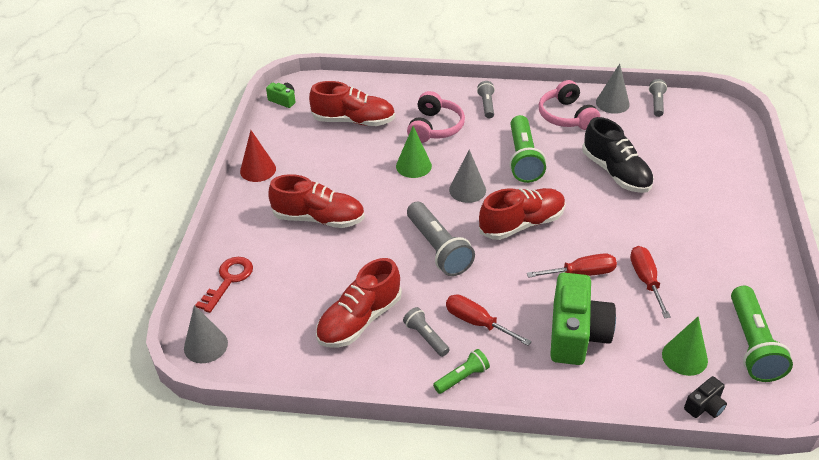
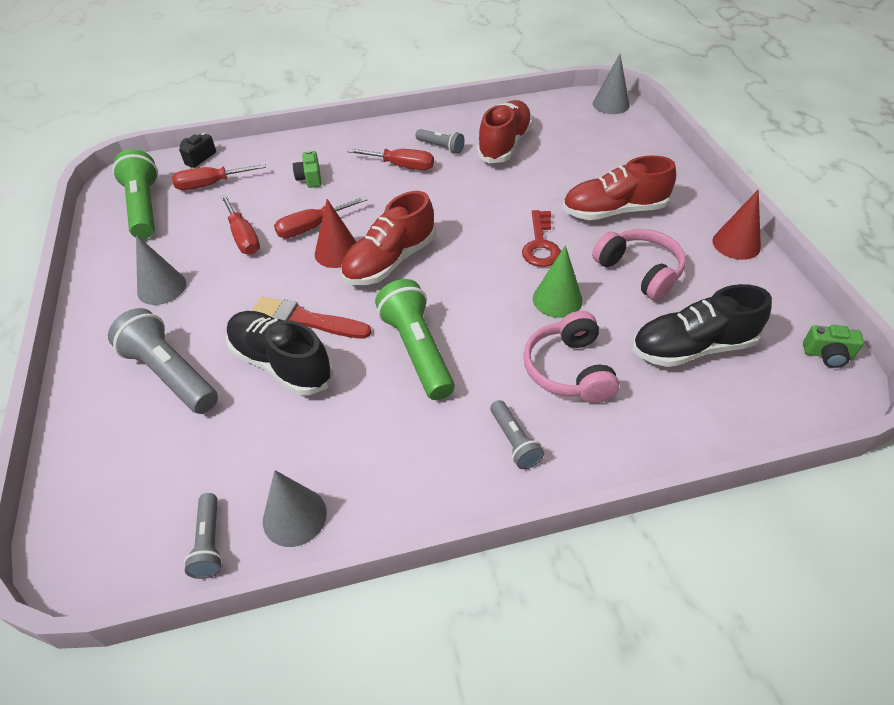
camera: 160 degrees right, 5 degrees up
red key [195,257,253,313] -> red key moved to [522,210,561,267]
red shoe [309,81,395,126] -> black shoe [632,284,772,367]
grey flashlight [407,202,475,276] -> grey flashlight moved to [108,308,218,414]
green flashlight [433,349,490,394] -> none
grey cone [449,150,486,203] -> grey cone moved to [136,235,186,305]
pink headphones [539,80,600,130] -> pink headphones moved to [592,229,686,301]
green camera [550,273,616,365] -> green camera [293,150,321,188], size x0.46
green cone [662,317,708,376] -> red screwdriver [172,164,266,190]
none -> red brush [251,297,372,339]
none -> red cone [315,199,356,268]

